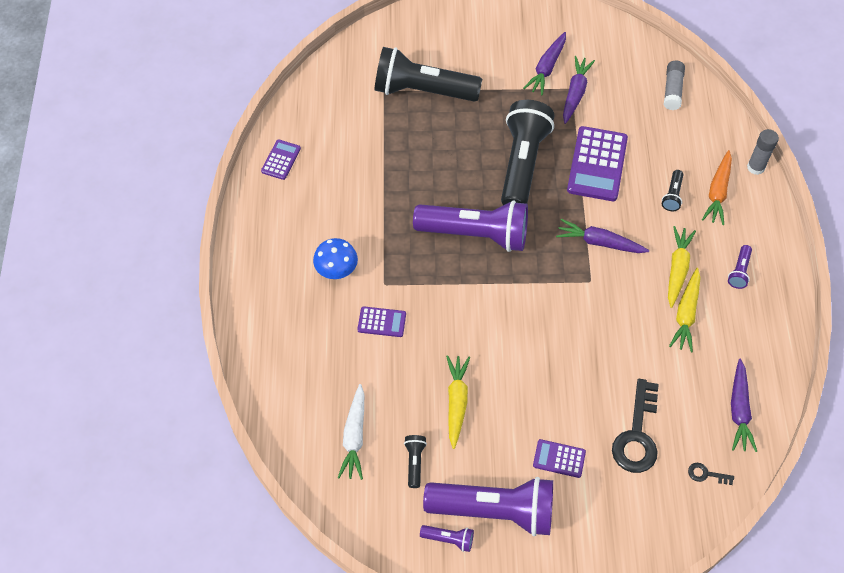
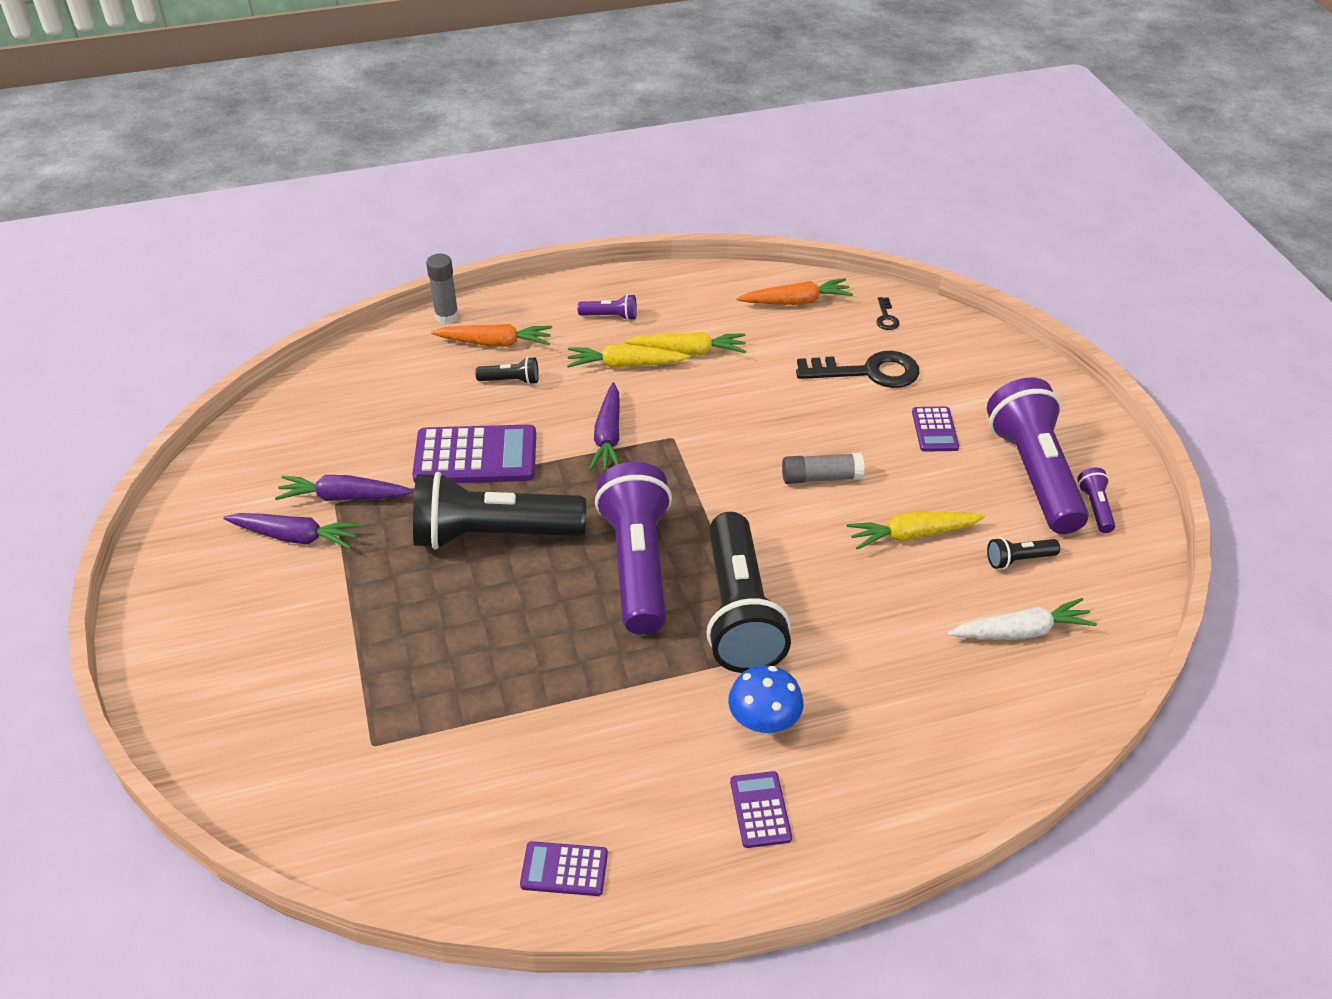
camera: 105 degrees left, 15 degrees down
purple calculator [358,306,406,337] -> purple calculator moved to [730,771,792,848]
black flashlight [375,47,482,102] -> black flashlight moved to [706,512,791,673]
grey glue stick [664,61,685,110] -> grey glue stick moved to [782,453,865,484]
purple carrot [731,358,757,452] -> orange carrot [736,278,853,305]

